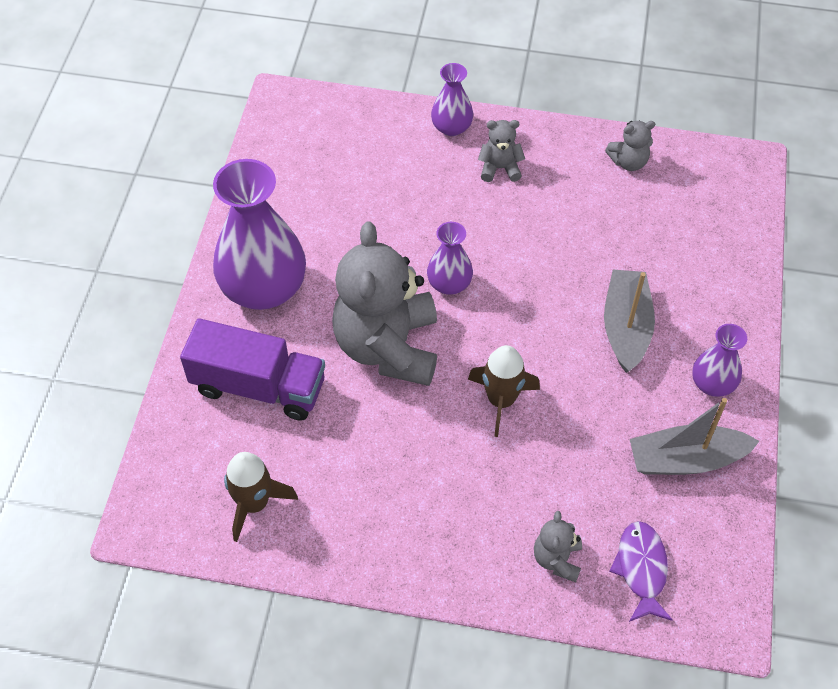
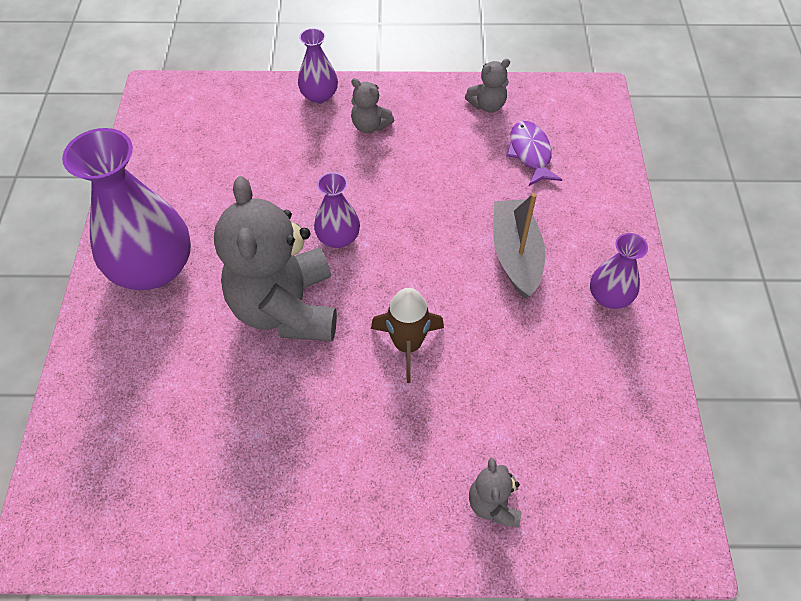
camera: 10 degrees left, 0 degrees up
purple truck [180,318,325,421] -> none
brown rocket [224,452,298,542] -> none
grey teddy bear [478,120,525,182] -> grey teddy bear turned 135 degrees counterclockwise [351,78,394,133]
purple fish [609,521,673,622] -> purple fish moved to [506,121,562,186]
grey boat [630,398,759,475] -> none

